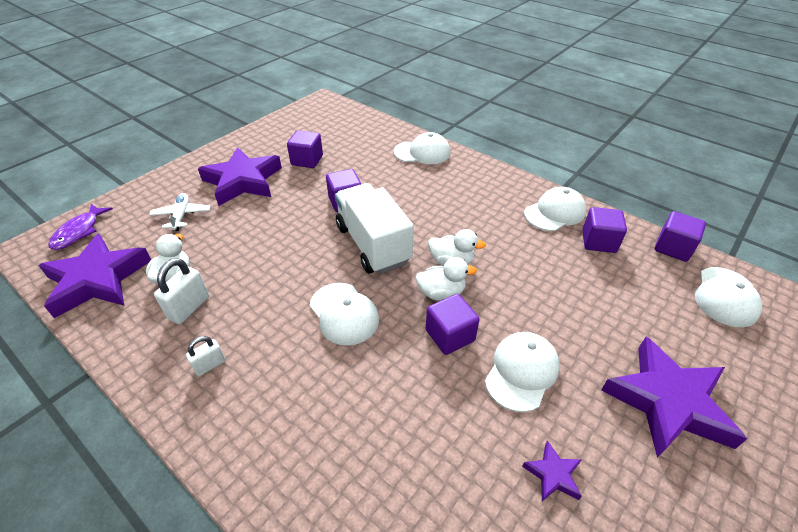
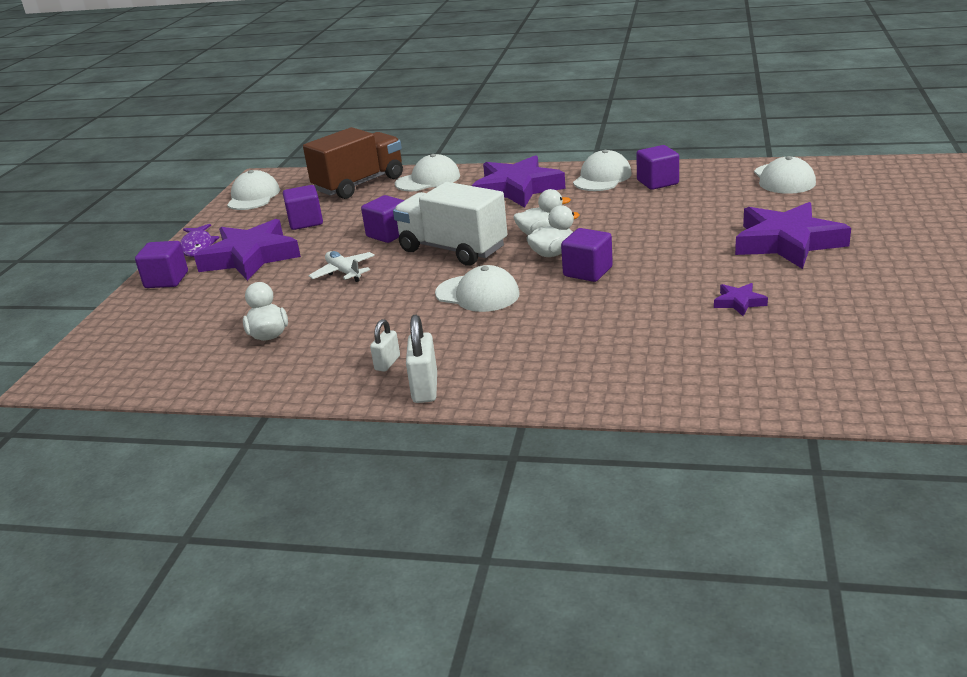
camera: 25 degrees left, 15 degrees down
purple star [38,234,151,318] -> purple star moved to [472,155,566,208]
purple fish [48,204,113,250] -> purple fish moved to [180,224,220,257]
white plane [149,193,210,231] -> white plane moved to [308,251,375,282]
white padlock [154,258,209,324] -> white padlock moved to [406,315,437,403]
white cap [485,332,560,412] -> white cap moved to [227,170,280,210]
purple cube [655,211,706,262] -> purple cube moved to [135,241,188,288]
none -> brown truck [303,127,403,199]

